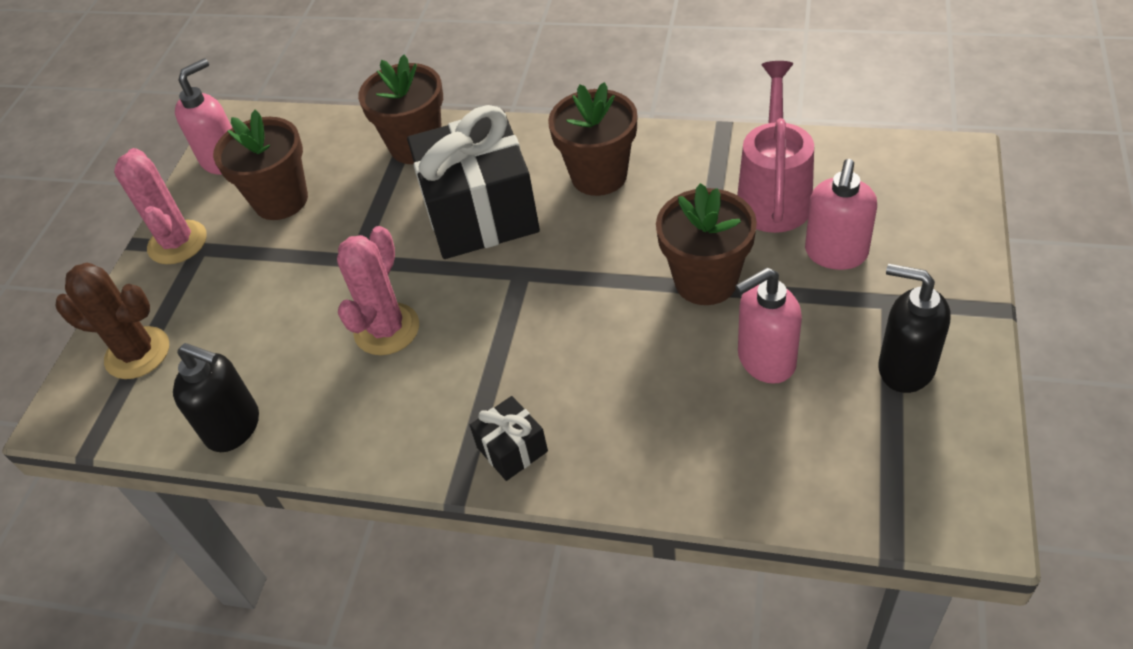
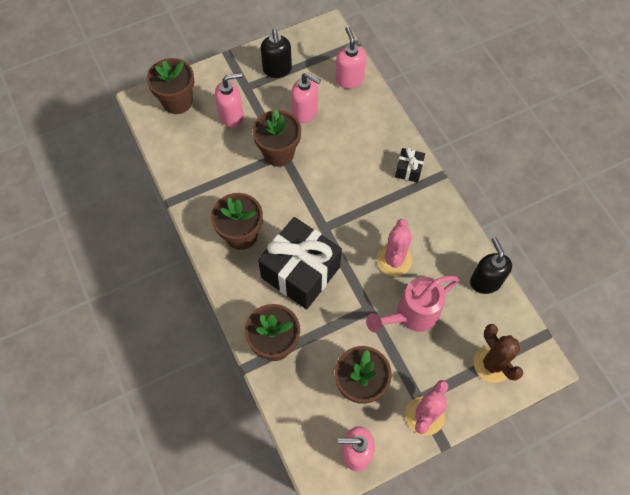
camera: 135 degrees left, 15 degrees up
pink cactus [337,226,419,355] -> pink cactus turned 60 degrees counterclockwise [377,219,412,276]
pink watering can [737,61,814,233] -> pink watering can moved to [366,276,459,333]
none -> brown flower pot [147,58,194,114]
none -> pink soap dispenser [335,26,366,89]

